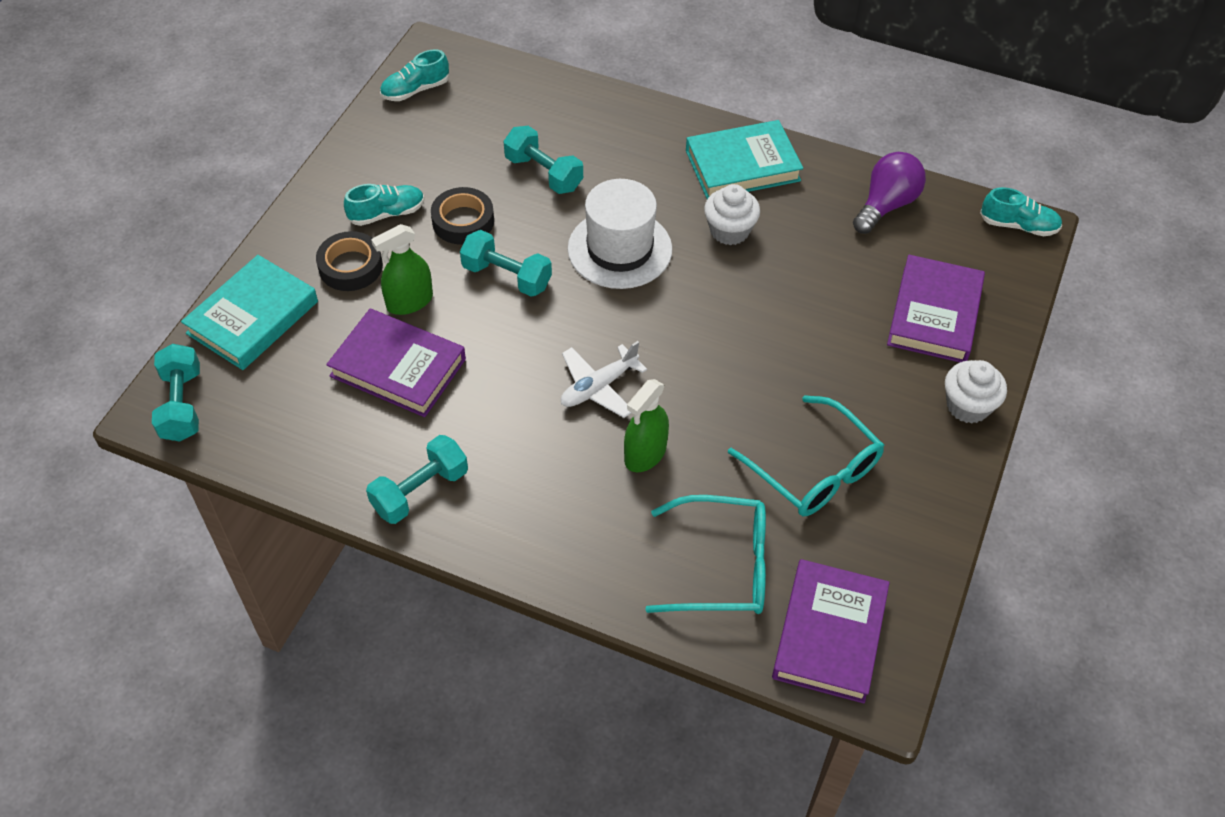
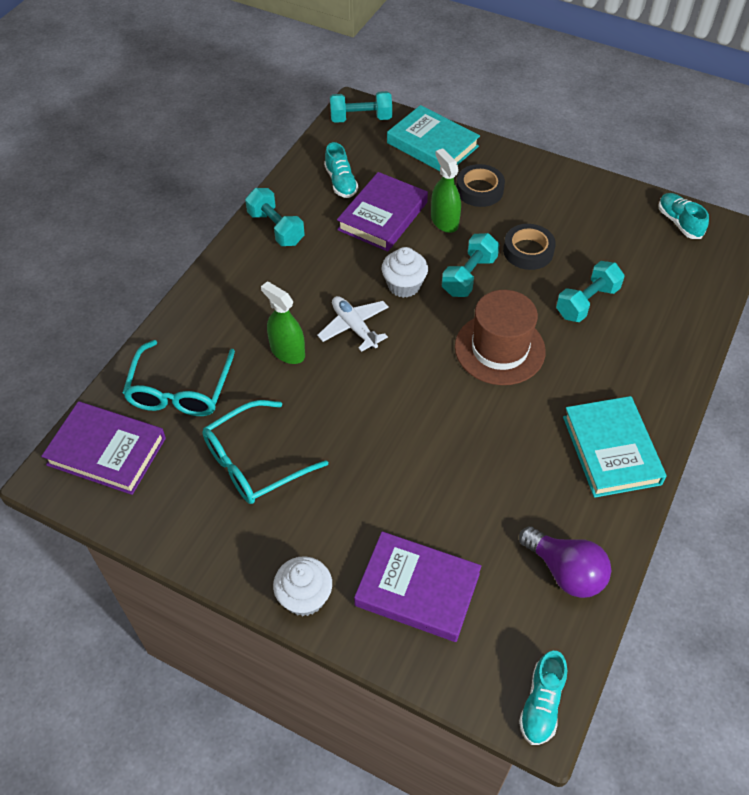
camera: 95 degrees right, 0 degrees up
turquoise shoe [344,184,425,226] -> turquoise shoe moved to [324,142,358,198]
white hat [568,179,672,289] -> brown hat [455,290,546,385]
white cupcake [704,184,760,245] -> white cupcake moved to [382,247,428,298]

